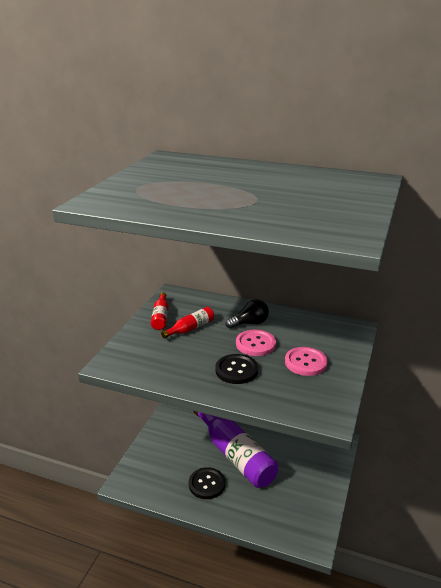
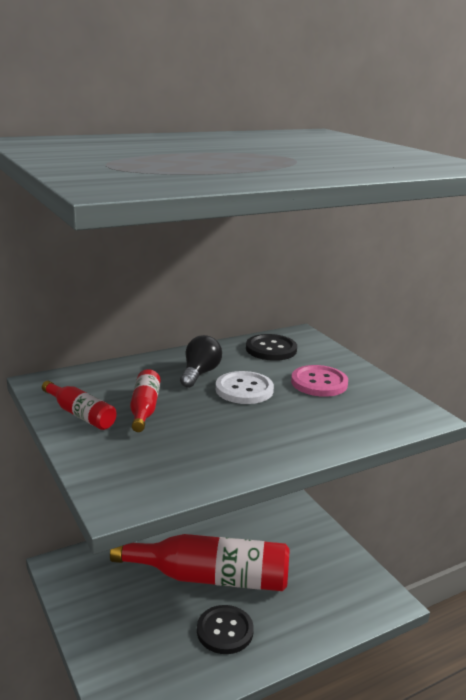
camera: 50 degrees left, 5 degrees down
purple bottle [193,411,278,488] -> red bottle [110,534,290,591]
black button [215,354,258,384] -> black button moved to [246,334,297,361]
pink button [236,330,276,356] -> white button [216,371,274,404]

